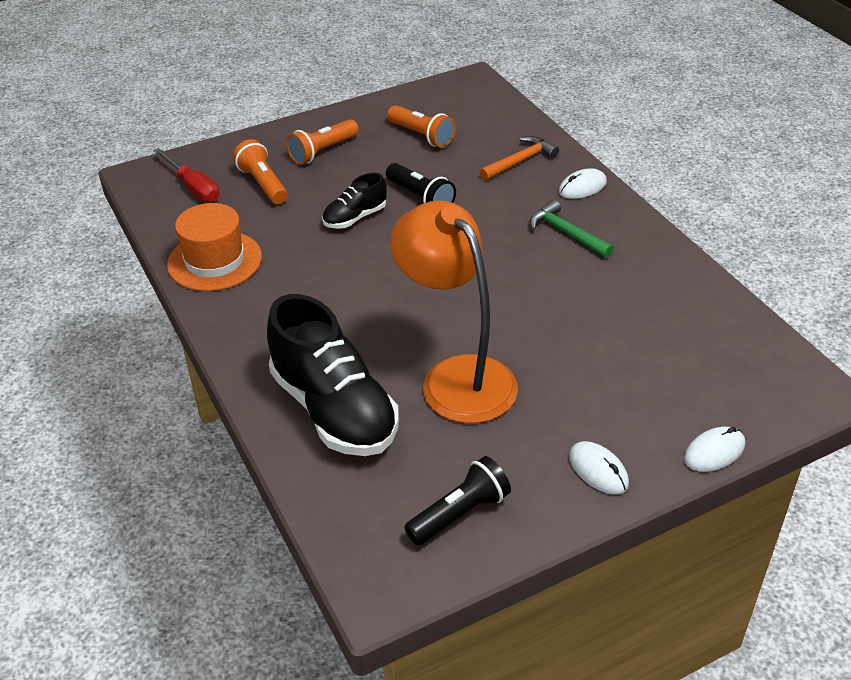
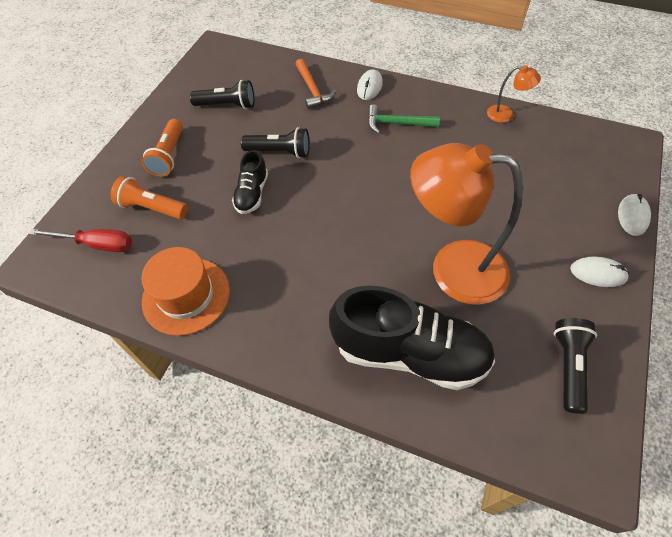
camera: 40 degrees left, 15 degrees up
orange flashlight [387,105,456,148] -> black flashlight [190,80,255,109]
orange hammer [479,136,559,181] -> orange hammer turned 150 degrees clockwise [296,59,336,109]
none -> orange lamp [487,65,541,123]

